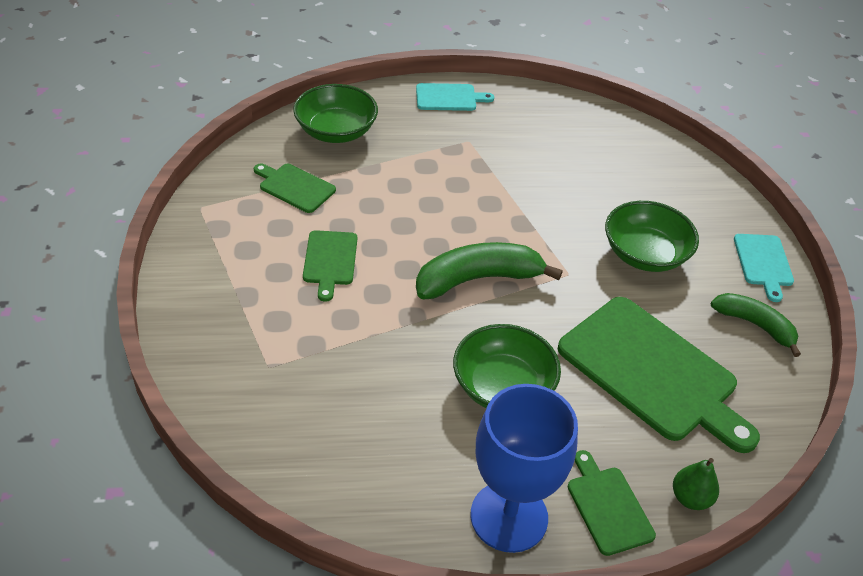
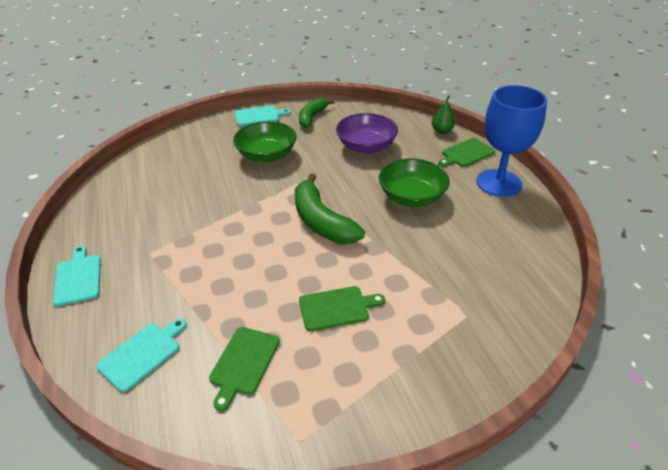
camera: 100 degrees left, 5 degrees down
green bowl [293,84,378,143] -> turquoise cutting board [96,318,186,392]
green cutting board [558,297,760,453] -> purple bowl [336,113,398,153]

